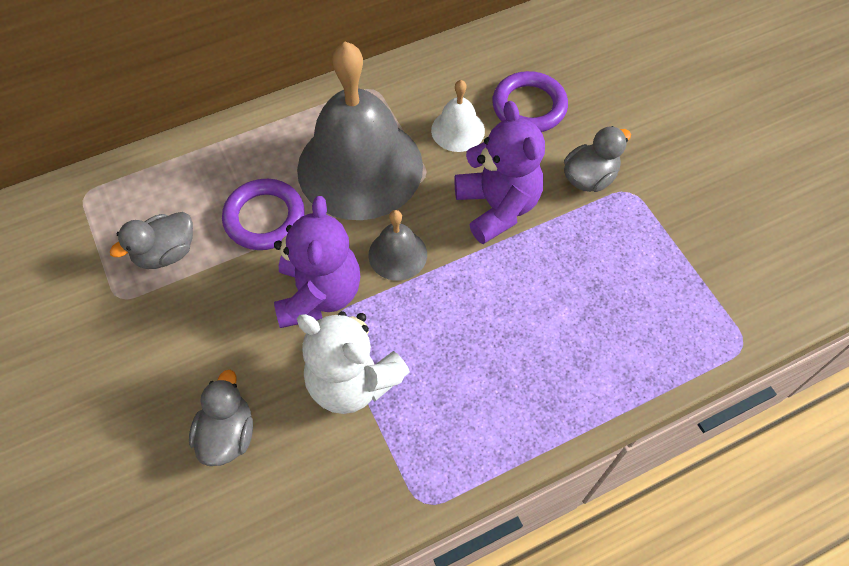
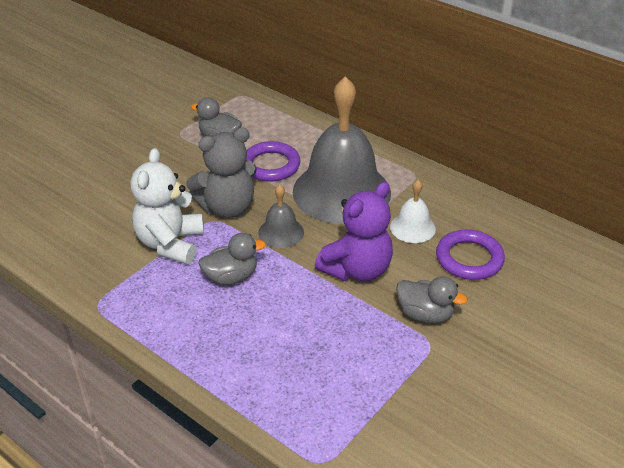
camera: 65 degrees right, 20 degrees down
grey duck [189,370,253,466] -> grey duck moved to [199,233,266,285]
purple teddy bear [274,196,360,328] -> grey teddy bear [186,128,257,218]

